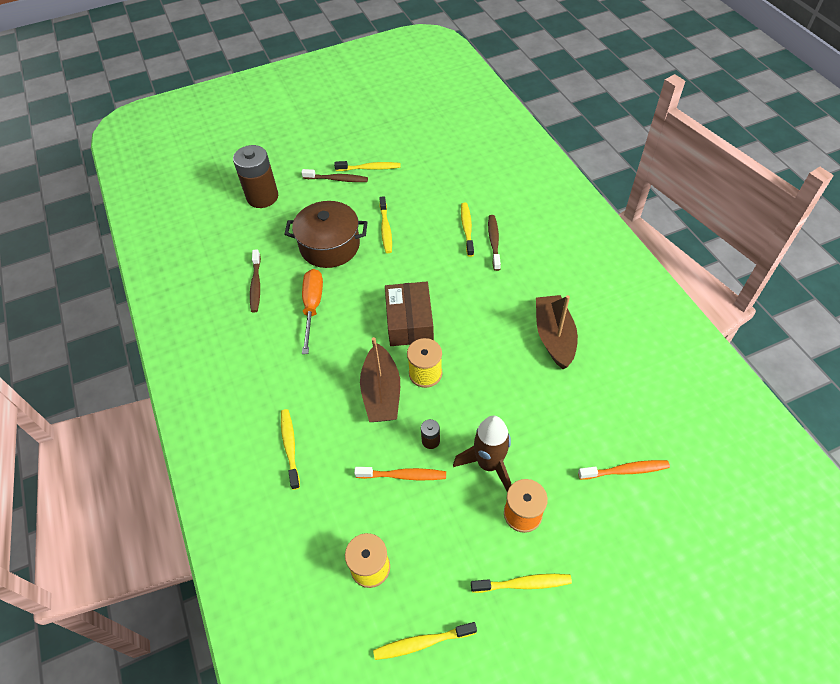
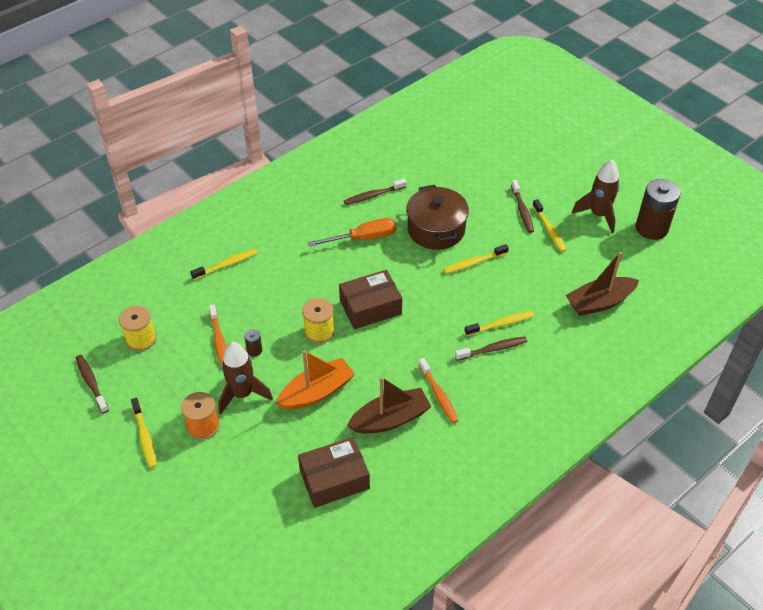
camera: 70 degrees right, 5 degrees down
brown battery [233,145,278,208] -> brown battery moved to [636,179,680,240]
brown boat [360,337,400,422] -> brown boat moved to [566,252,639,316]
yellow toothbrush [373,622,477,660] -> brown toothbrush [76,355,109,413]
orange toothbrush [578,460,670,480] -> orange toothbrush moved to [418,358,459,423]
none -> orange boat [276,350,355,410]
none -> brown box [298,437,370,508]
none -> brown rocket [572,160,620,233]

